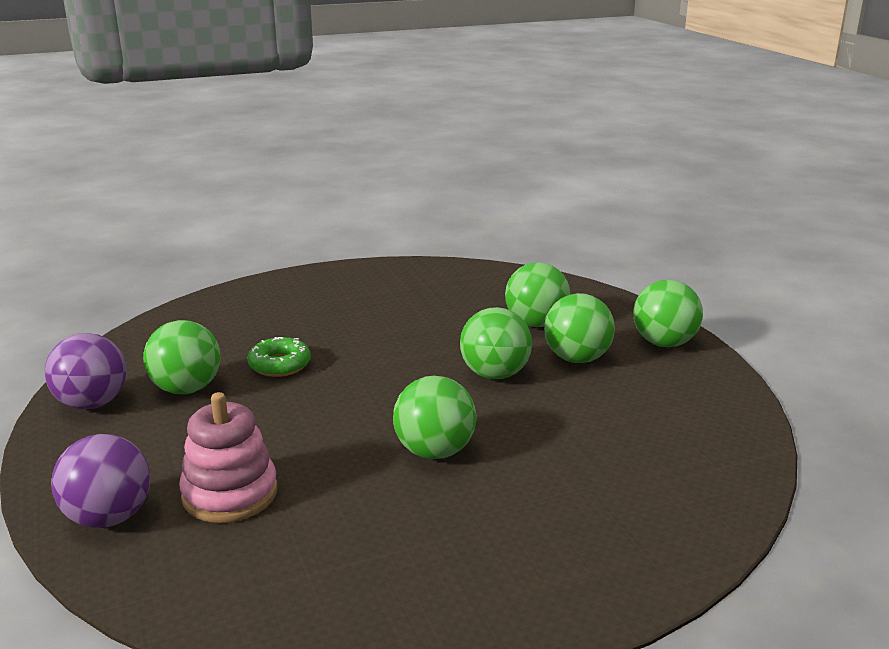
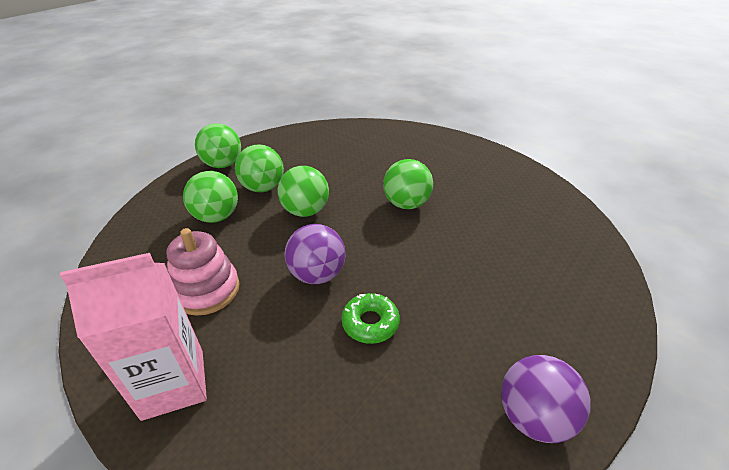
camera: 120 degrees left, 15 degrees up
purple ball [51,434,150,528] -> purple ball moved to [284,224,345,284]
green ball [143,320,220,394] -> none
pink stacking toy [179,392,278,523] -> pink stacking toy moved to [166,228,240,316]
none -> pink carton [60,253,207,421]

